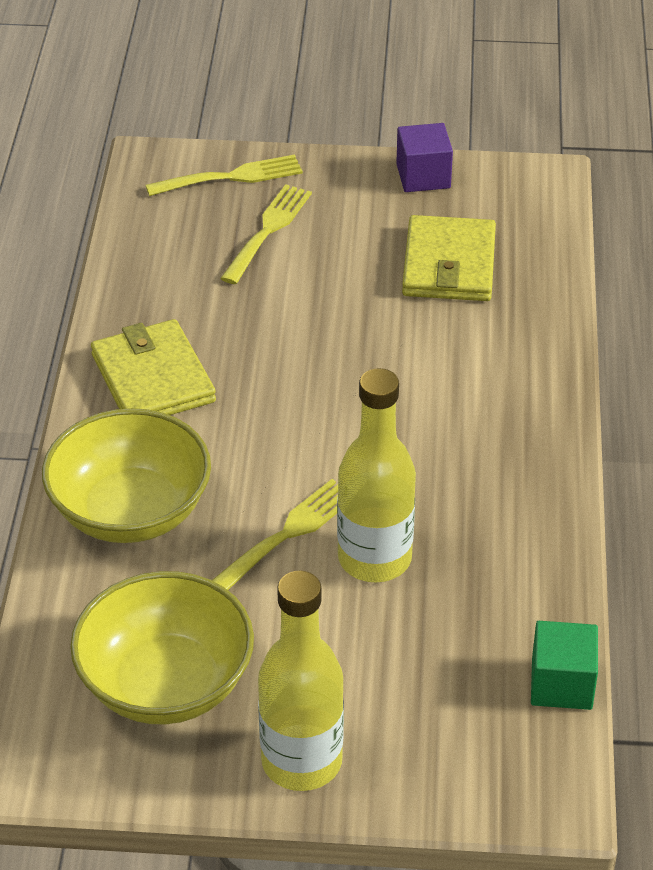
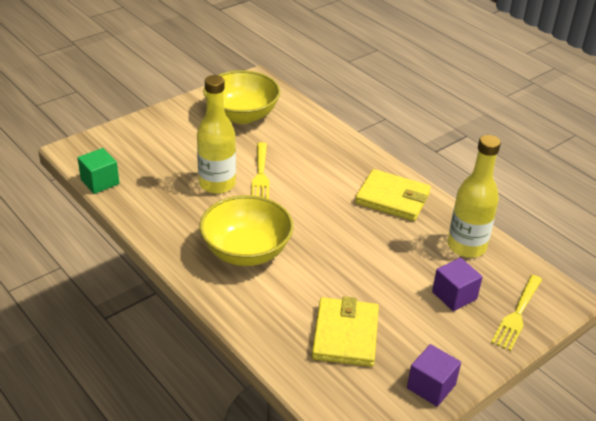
camera: 135 degrees right, 5 degrees down
yellow bowl [42,408,211,543] -> yellow bowl moved to [199,195,294,266]
yellow fork [220,184,312,284] -> purple cube [432,258,483,311]
yellow bottle [258,571,344,791] -> yellow bottle moved to [448,135,501,258]
yellow wallet [402,215,496,301] -> yellow wallet turned 45 degrees clockwise [312,296,379,367]

